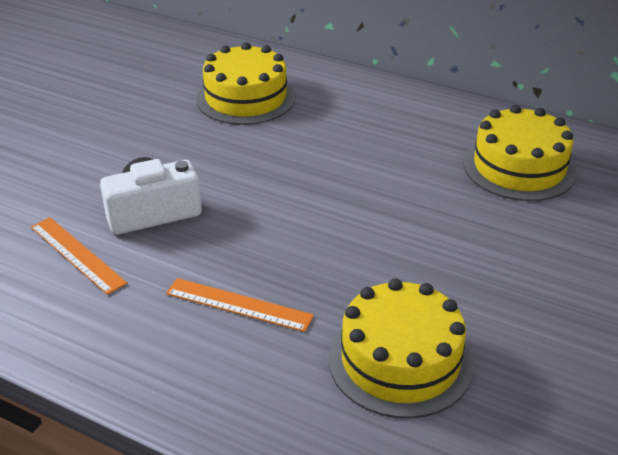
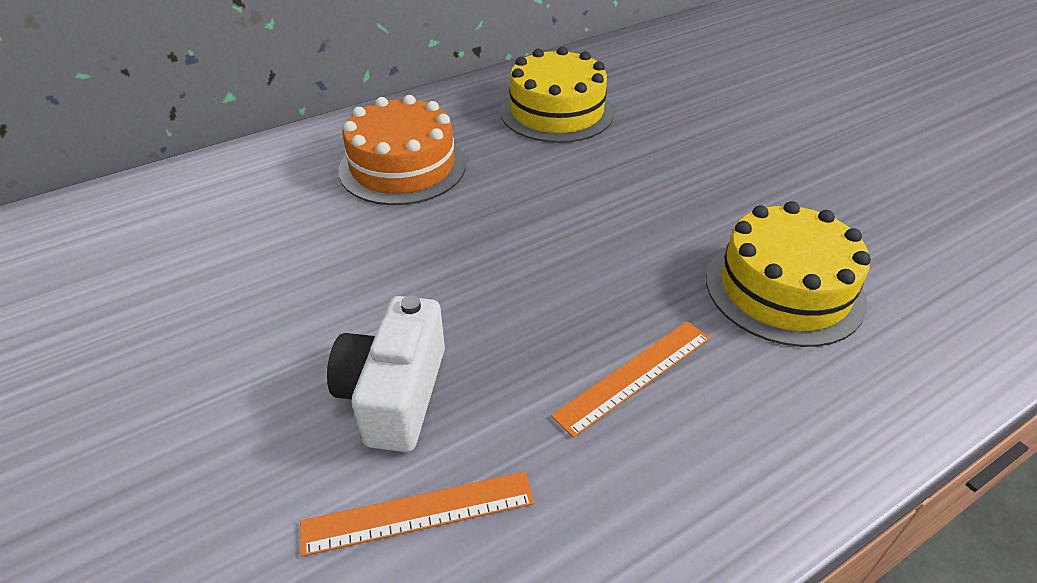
camera: 60 degrees left, 5 degrees up
yellow cake [196,42,296,125] -> none
none -> orange cake [338,95,466,205]

